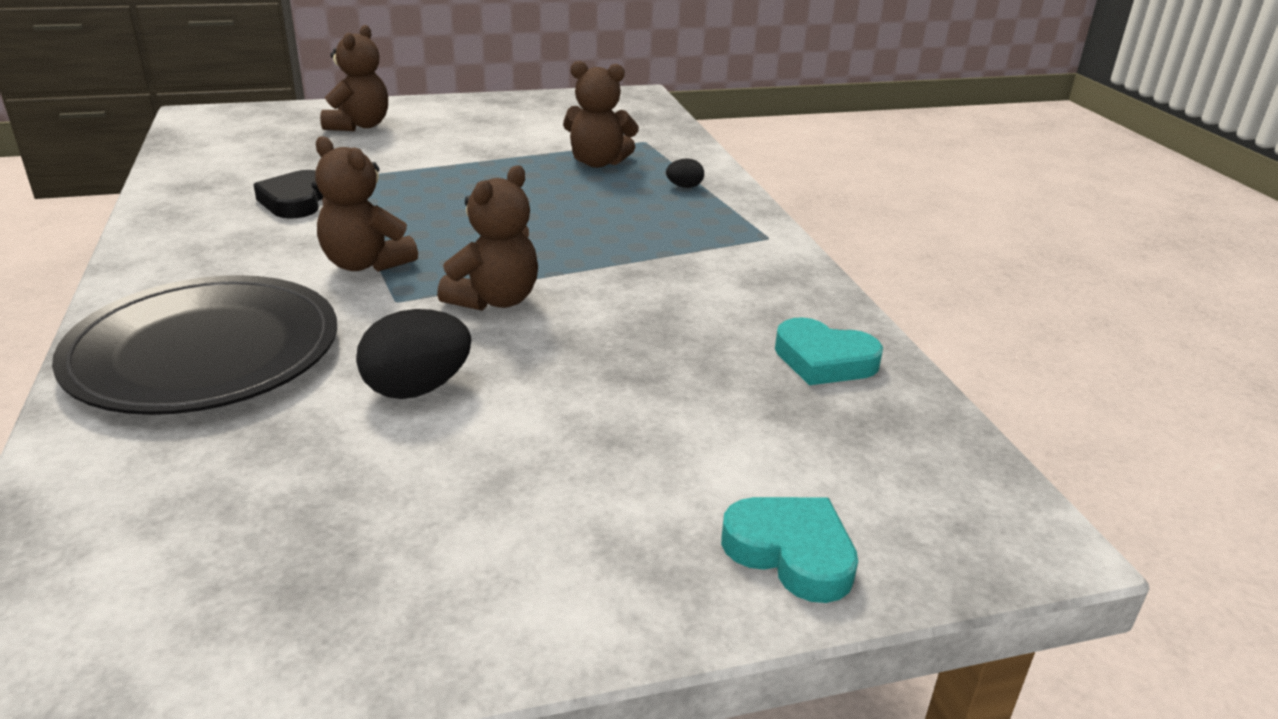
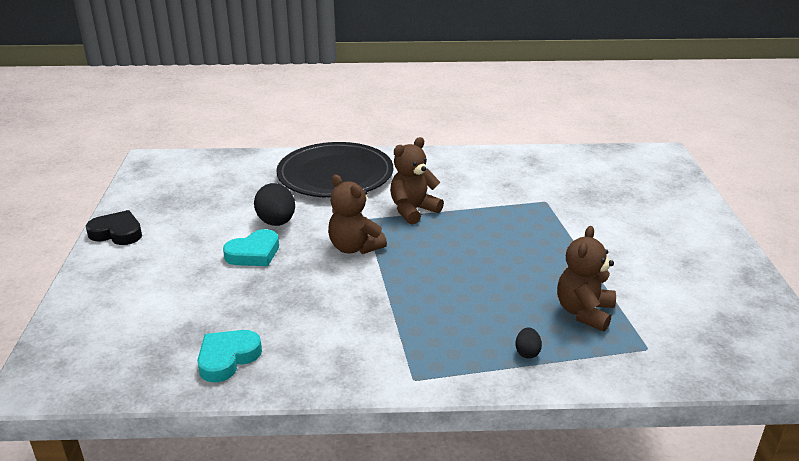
camera: 105 degrees right, 0 degrees up
black heart [253,170,324,219] -> black heart moved to [86,210,142,245]
brown teddy bear [320,25,388,131] -> none
turquoise heart [721,497,858,603] -> turquoise heart moved to [223,229,279,266]

